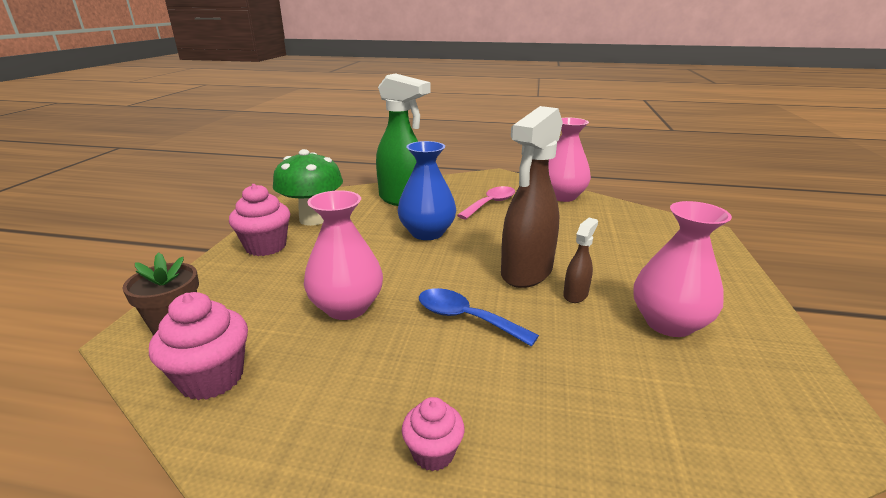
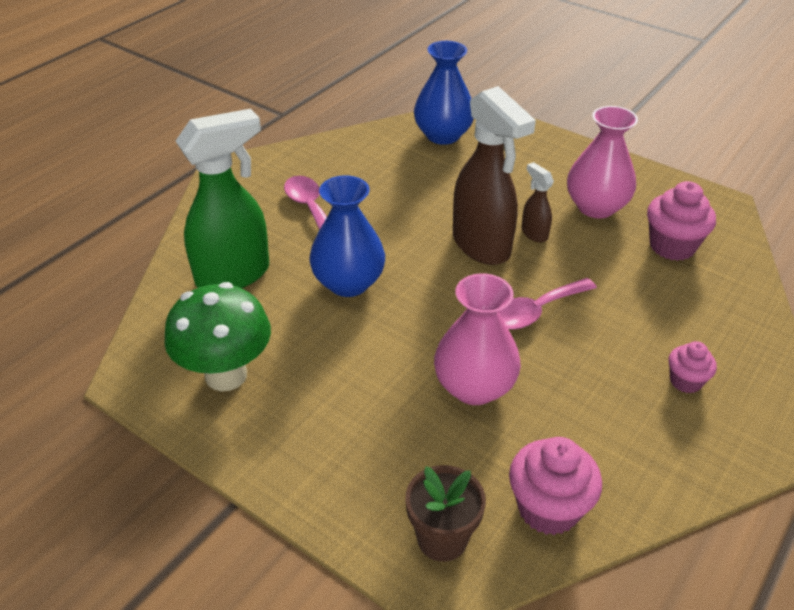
camera: 65 degrees left, 15 degrees up
pink cupcake [229,184,290,256] -> pink cupcake moved to [647,181,716,261]
blue spoon [419,288,539,347] -> pink spoon [498,278,597,330]
pink vase [548,118,591,202] -> none
none -> blue vase [414,41,474,145]

